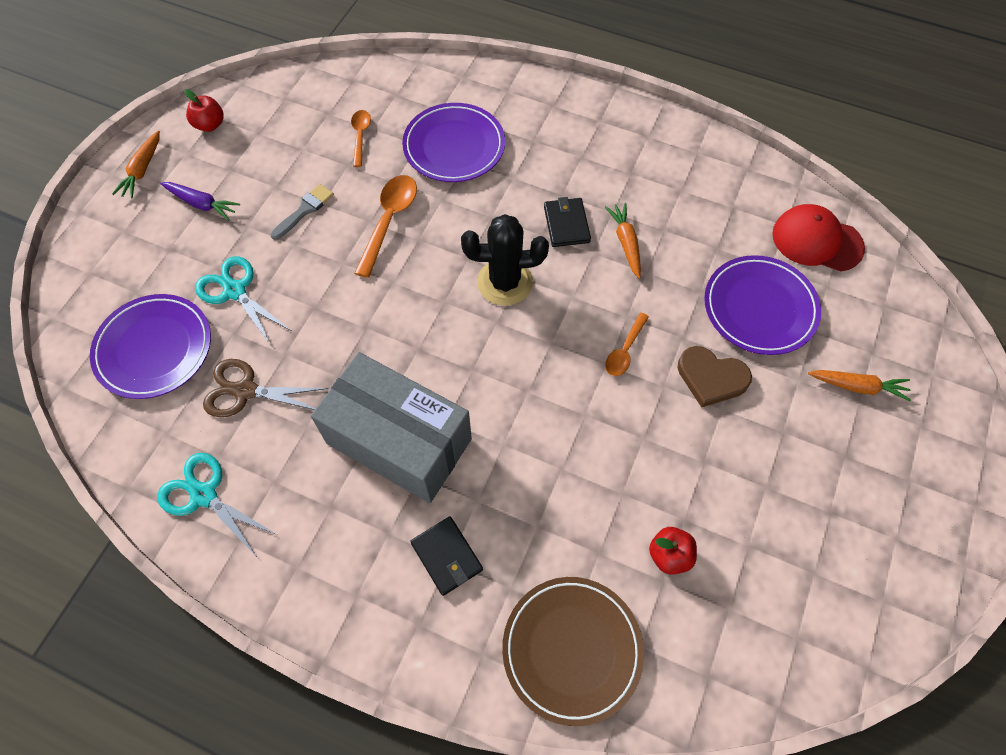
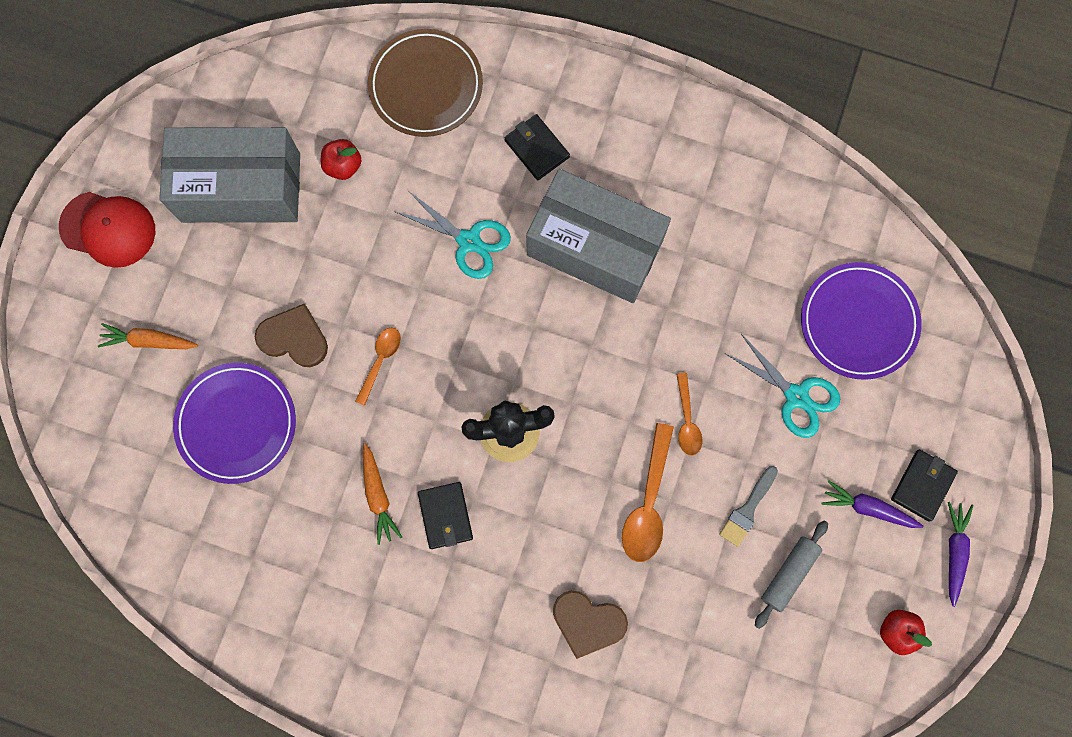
camera: 175 degrees right, 15 degrees up
orange carrot [112,131,160,198] -> purple carrot [948,502,974,607]
turquoise scissors [157,453,277,557] -> turquoise scissors moved to [394,192,511,279]
brown scissors [203,359,329,417] -> none
orange spoon [351,110,371,167] -> orange spoon moved to [676,373,702,456]
purple plate [402,103,505,182] -> brown heart [553,591,628,659]
red cap [772,204,865,271] -> red cap moved to [59,192,155,268]
none -> grey box [159,127,300,223]
none -> grey rolling pin [755,520,828,629]
none -> black wallet [891,450,958,522]

